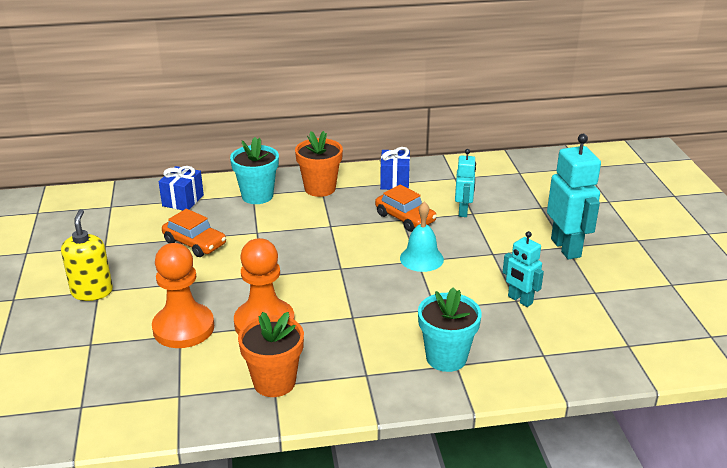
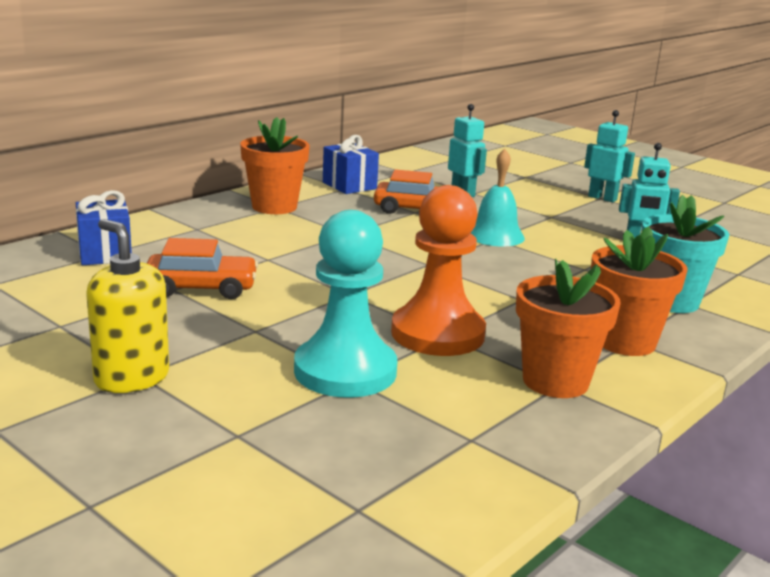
camera: 40 degrees left, 10 degrees down
orange pawn [152,243,214,348] -> turquoise pawn [294,210,398,398]
turquoise flower pot [230,137,279,204] -> none
turquoise robot [547,134,601,260] -> turquoise robot [584,110,635,202], size x0.59
none -> orange flower pot [591,226,688,356]

